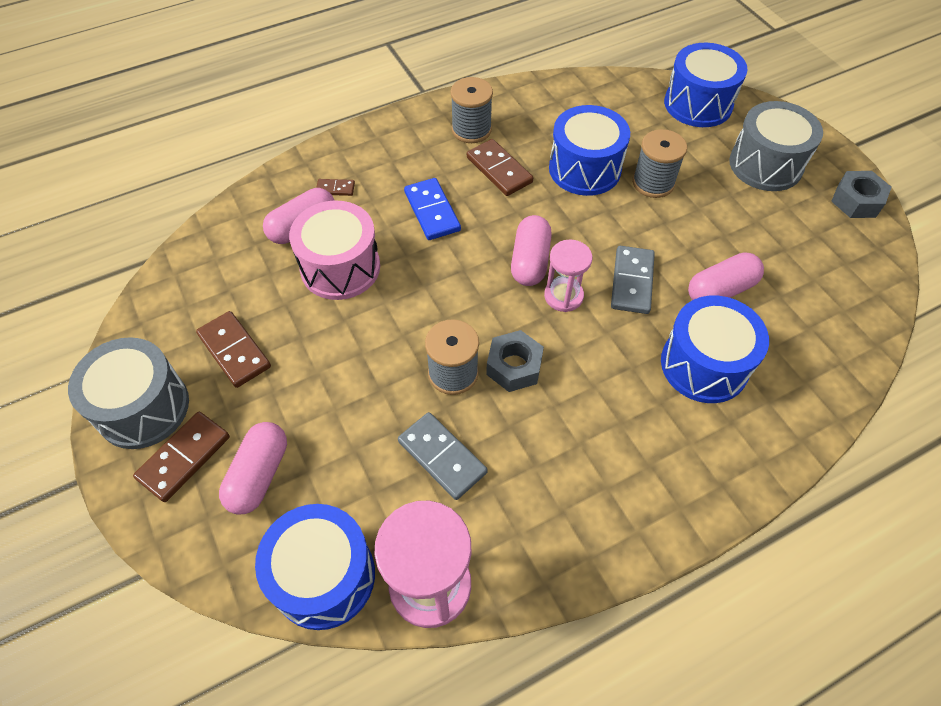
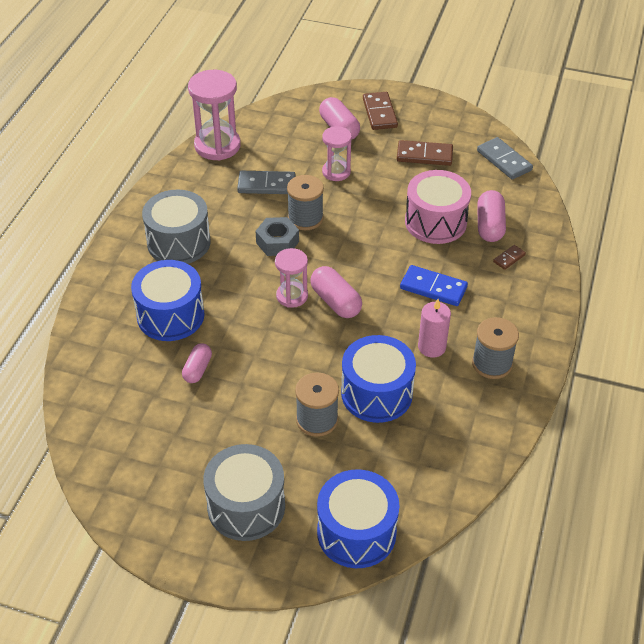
camera: 135 degrees right, 10 degrees down
grey drum [68,337,189,449] -> grey drum moved to [142,190,210,264]
blue drum [255,504,375,630] -> none
brown domino [467,139,533,196] -> pink candle [418,299,451,357]
grey domino [611,246,655,314] -> grey domino moved to [477,137,533,180]
pink capsule [688,253,764,300] -> pink capsule [182,343,212,383], size x0.66
grey nut [831,171,892,218] -> none
none -> pink hourglass [322,126,352,181]

